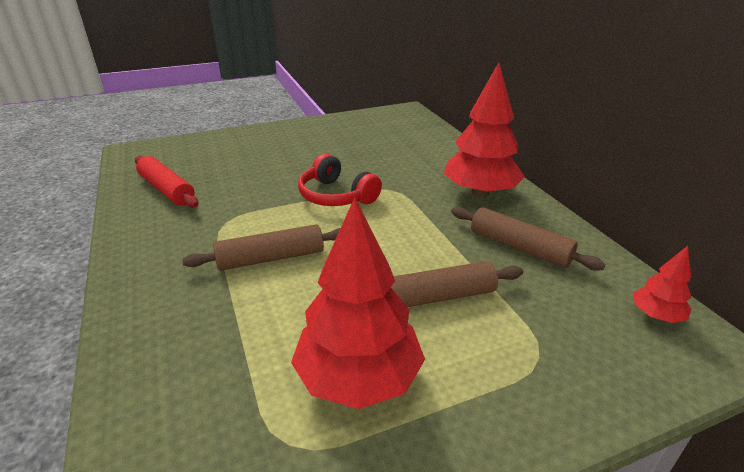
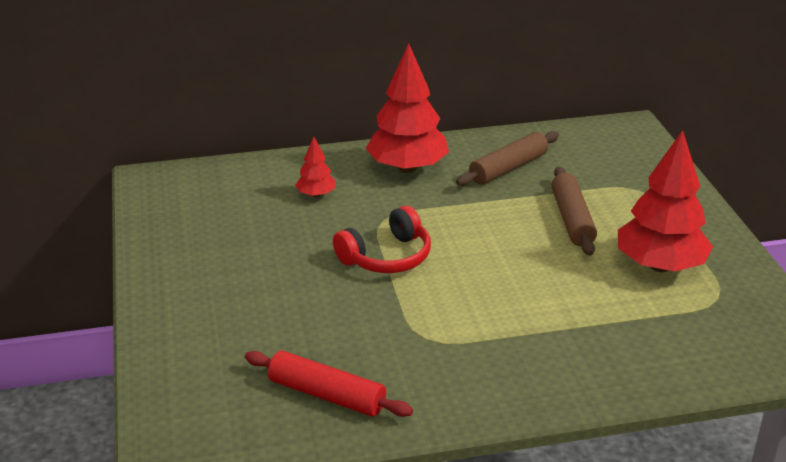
camera: 80 degrees left, 0 degrees up
red rolling pin [135,156,198,207] -> red rolling pin turned 60 degrees clockwise [245,351,413,417]
brown rolling pin [182,224,340,271] -> none
red tree [633,246,692,323] -> red tree moved to [295,137,336,197]

